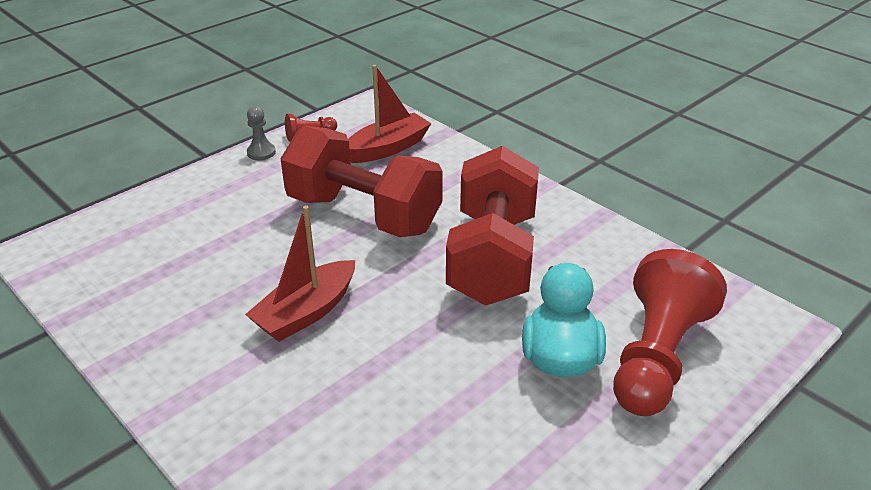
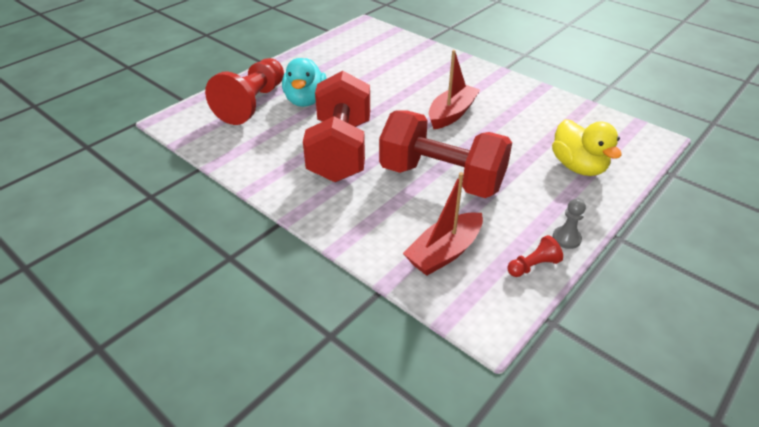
camera: 175 degrees right, 5 degrees up
none -> yellow duck [552,119,622,176]

